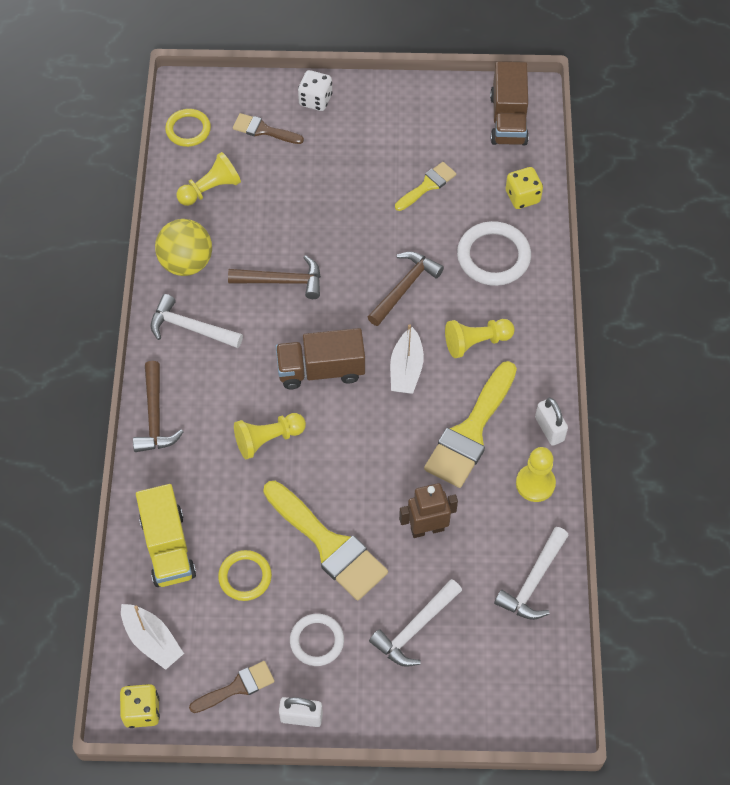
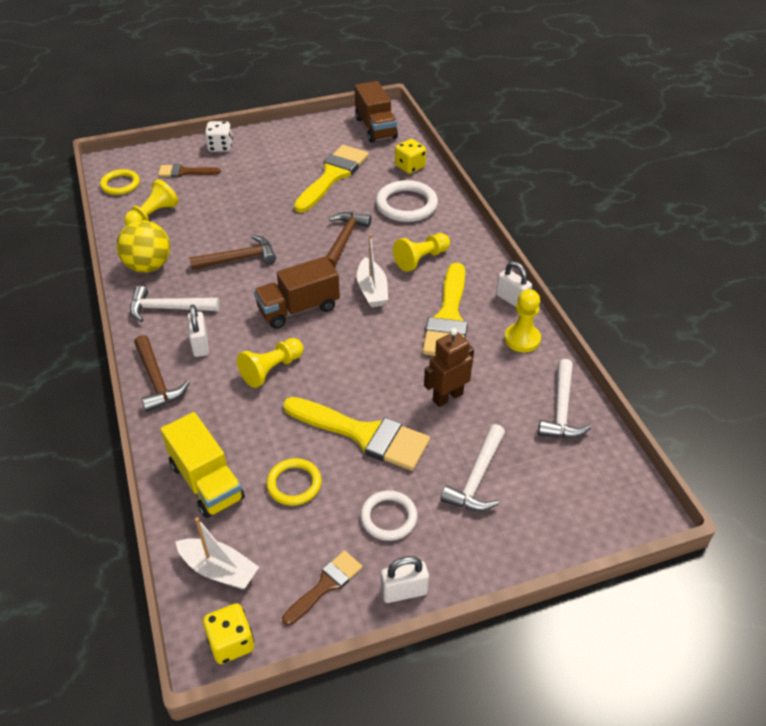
camera: 20 degrees left, 15 degrees down
yellow brush [395,162,456,211] -> yellow brush [294,145,369,213], size x1.86
none -> white padlock [187,305,209,357]

